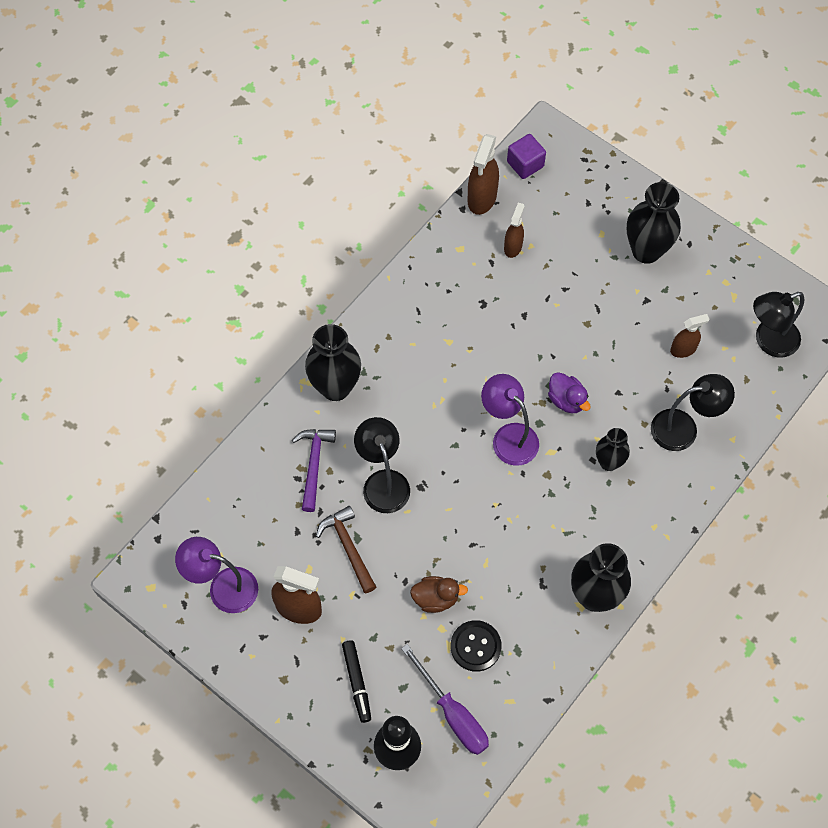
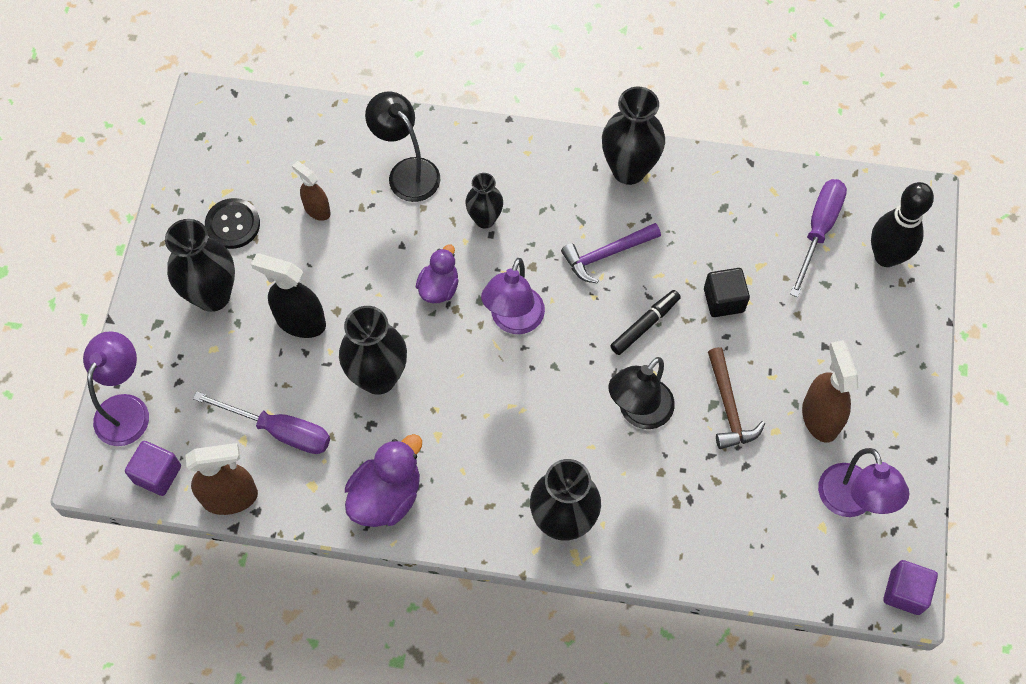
camera: 120 degrees left, 0 degrees up
purple hammer [292,429,336,512] -> purple hammer moved to [561,223,661,284]
brown hammer [316,506,376,594] -> brown hammer turned 45 degrees counterclockwise [708,347,765,449]
black marker [342,640,371,723] -> black marker moved to [610,290,681,355]
brown duck [410,576,468,613] -> black cube [704,268,750,317]
black button [451,620,502,672] -> black button moved to [205,198,260,249]
brown spray bottle [504,203,524,258] -> purple screwdriver [193,391,330,454]
black lamp [753,292,804,357] -> none
none -> purple lamp [83,331,149,446]
none -> black spray bottle [251,253,326,338]
none -> black vase [339,306,407,395]
none -> purple duck [345,434,422,527]
none -> purple cube [883,560,938,615]

